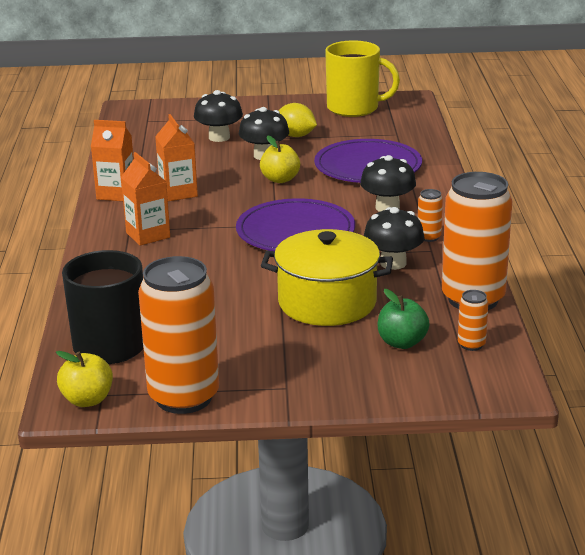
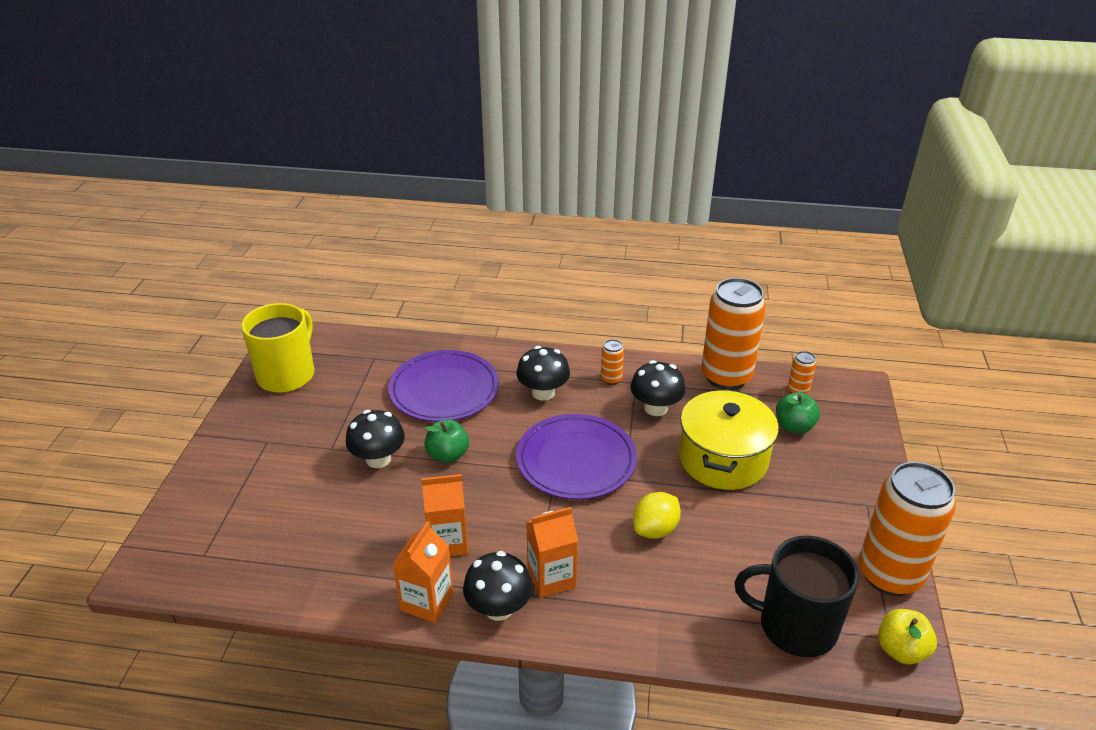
camera: 80 degrees left, 10 degrees up
black mushroom [194,90,243,142] -> black mushroom moved to [463,551,532,621]
yellow apple [260,136,300,183] -> green apple [424,420,469,463]
yellow lemon [279,103,317,137] -> yellow lemon moved to [633,492,681,539]

